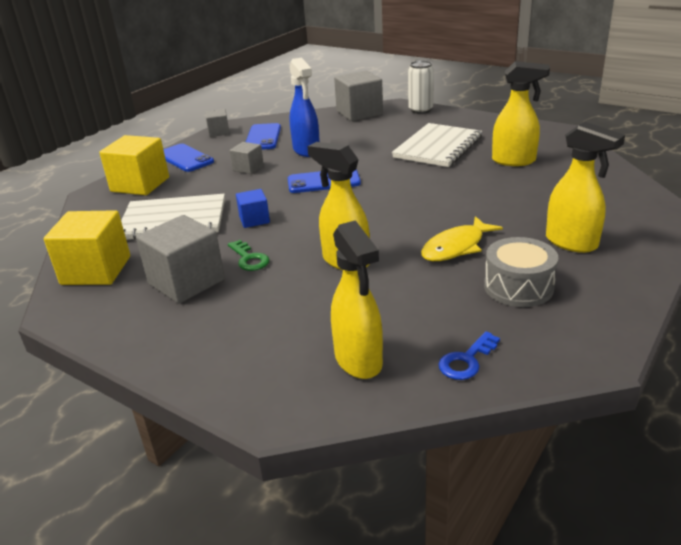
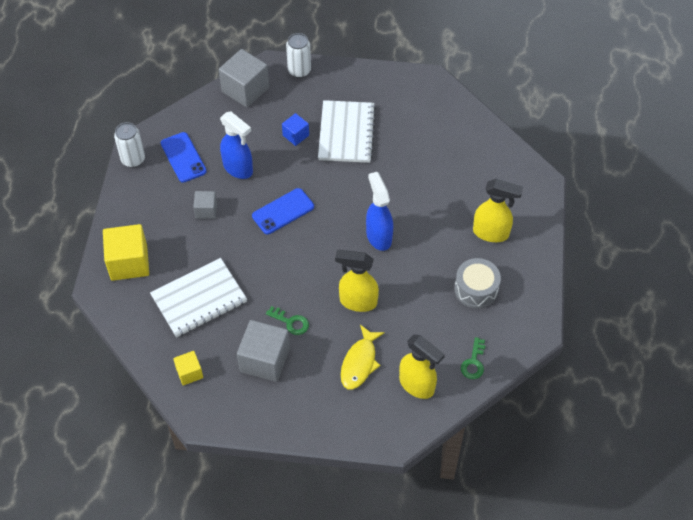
camera: 30 degrees left, 25 degrees up
yellow cube [44,210,130,285] -> yellow cube [173,351,203,385], size x0.54
blue phone [163,144,214,172] -> none
grey cube [205,109,230,137] -> white can [114,122,145,168]
blue cube [236,189,270,228] -> blue cube moved to [282,113,309,146]
yellow fish [421,216,503,261] -> yellow fish moved to [341,325,385,390]
blue key [438,331,500,380] -> green key [461,337,485,379]
yellow spray bottle [492,61,550,166] -> none
none -> blue spray bottle [366,172,393,251]

